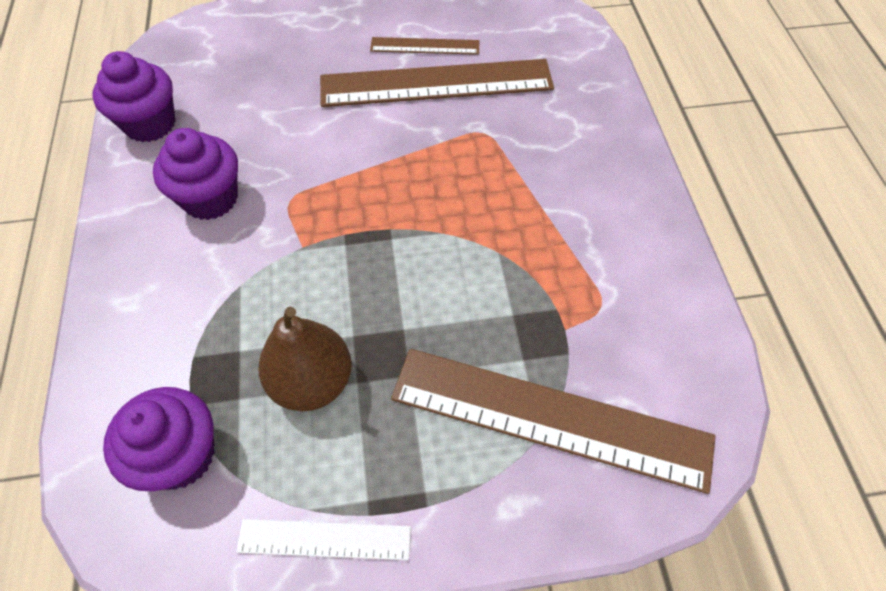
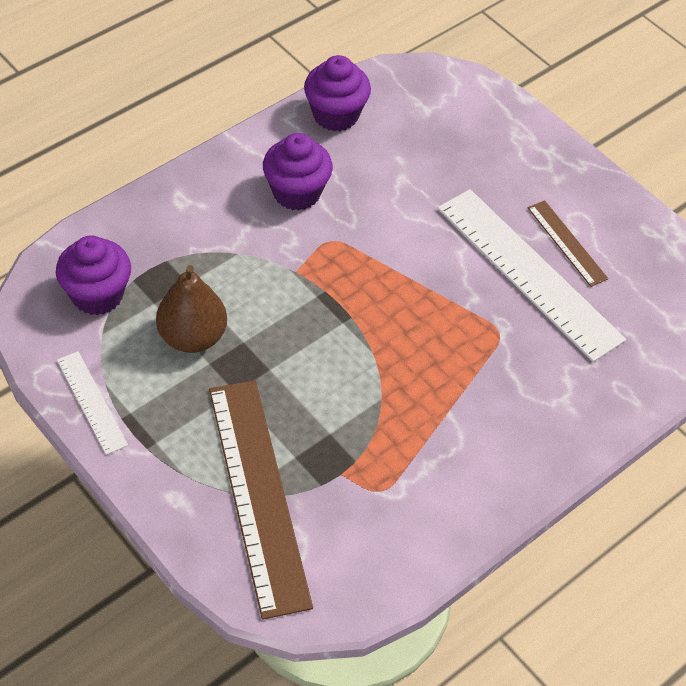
camera: 55 degrees right, 5 degrees down
brown ruler [320,59,554,107] -> white ruler [438,189,626,362]

